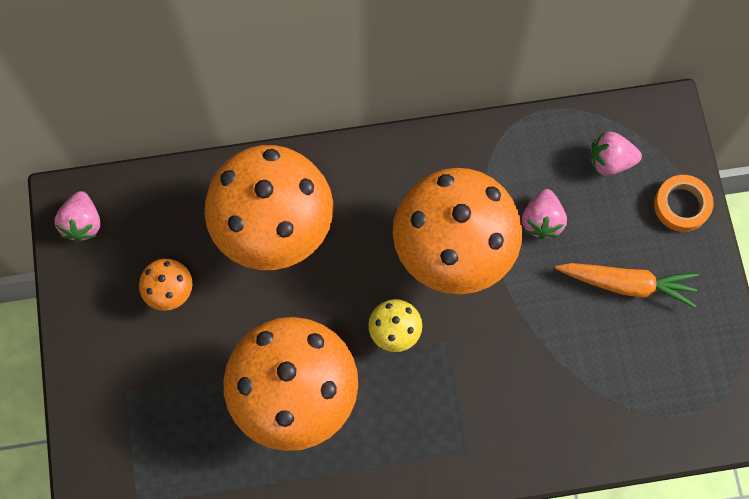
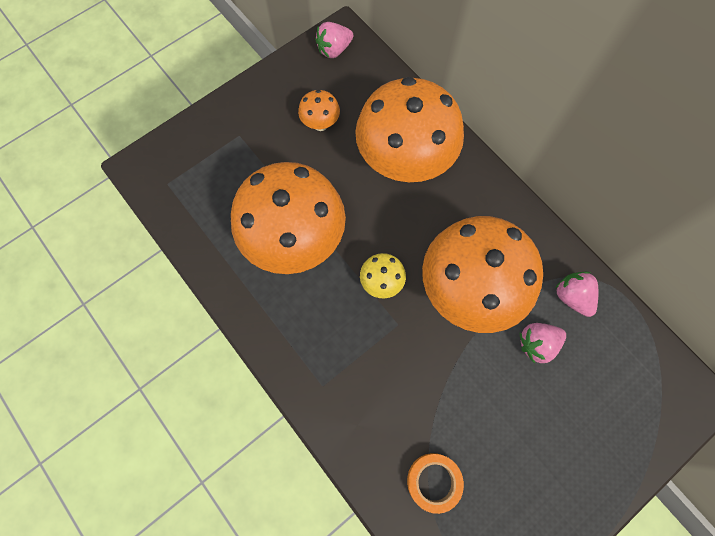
camera: 60 degrees right, 0 degrees up
orange carrot [555,263,699,308] -> none
pink strawberry [590,132,642,176] -> pink strawberry moved to [555,272,598,317]
orange tape [654,175,714,232] -> orange tape moved to [407,453,464,514]

